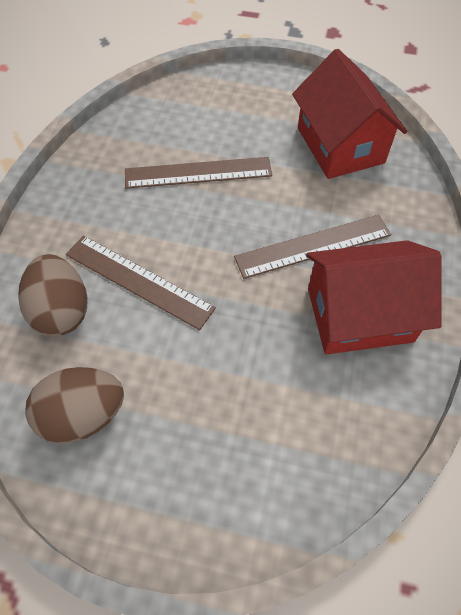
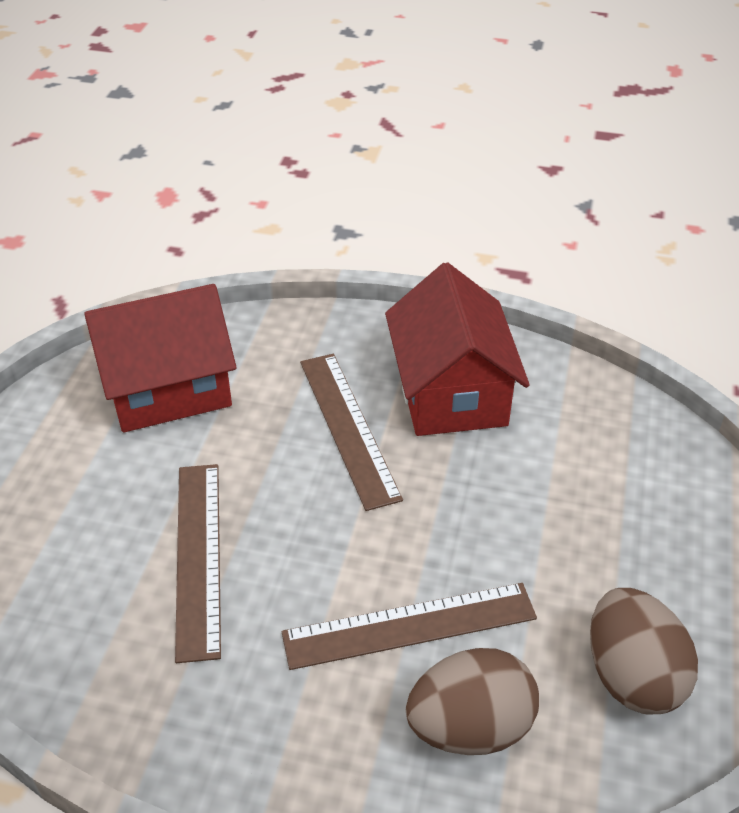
camera: 90 degrees left, 15 degrees down
brown ruler [66,235,216,330] -> brown ruler turned 45 degrees clockwise [282,583,537,670]

